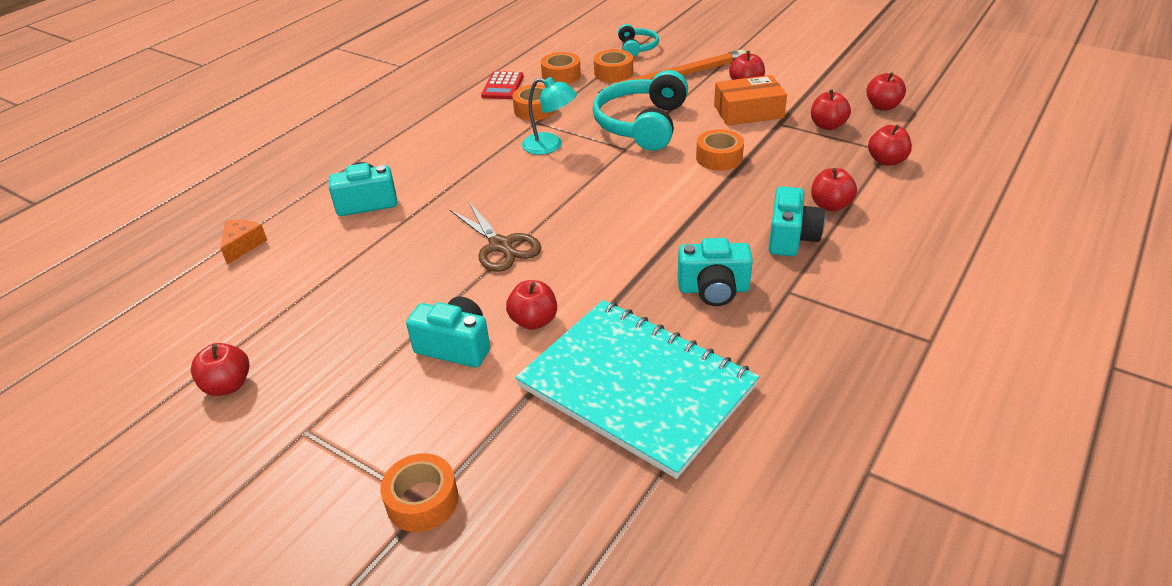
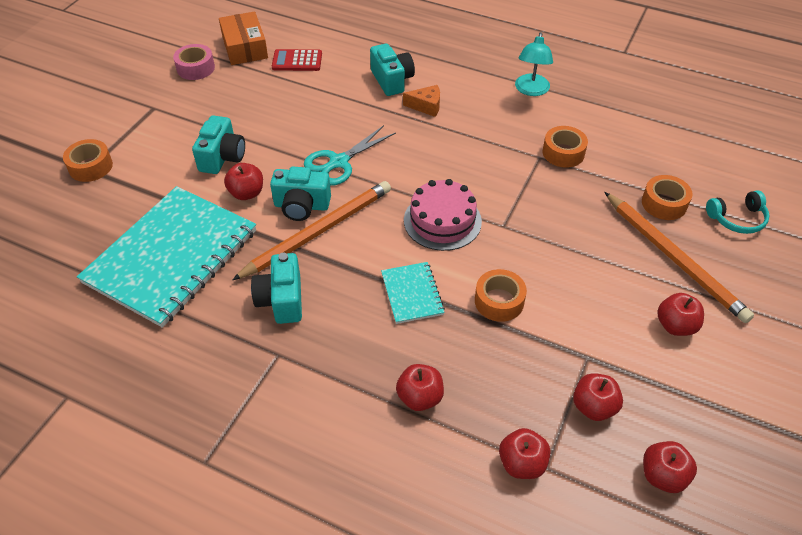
camera: 80 degrees right, 10 degrees up
red apple [191,343,249,396] -> pink tape [173,44,215,80]
orange cheese [221,220,267,265] -> orange cheese moved to [403,85,440,117]
brown scissors [450,201,542,272] -> turquoise scissors [304,125,396,186]
red calculator [481,71,524,99] -> red calculator moved to [272,49,322,71]
turquoise lamp [522,77,577,155] -> turquoise lamp moved to [515,32,553,96]
orange tape [541,52,581,84] -> none
turquoise headphones [593,70,688,151] -> none
orange box [714,75,787,126] -> orange box moved to [219,11,268,65]
turquoise camera [769,186,825,256] -> turquoise camera moved to [270,167,331,221]
none -> orange pencil [232,181,391,280]
none -> turquoise notebook [381,262,445,324]
none -> pink cake [404,179,482,251]

